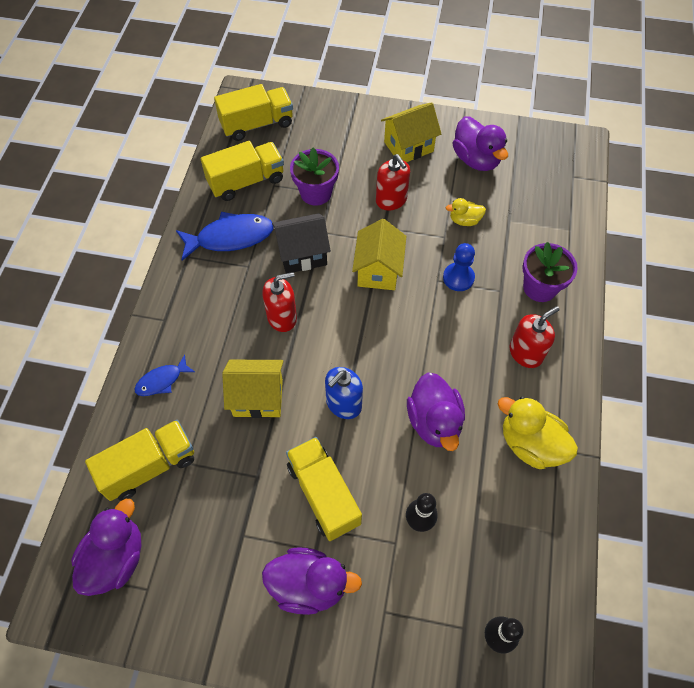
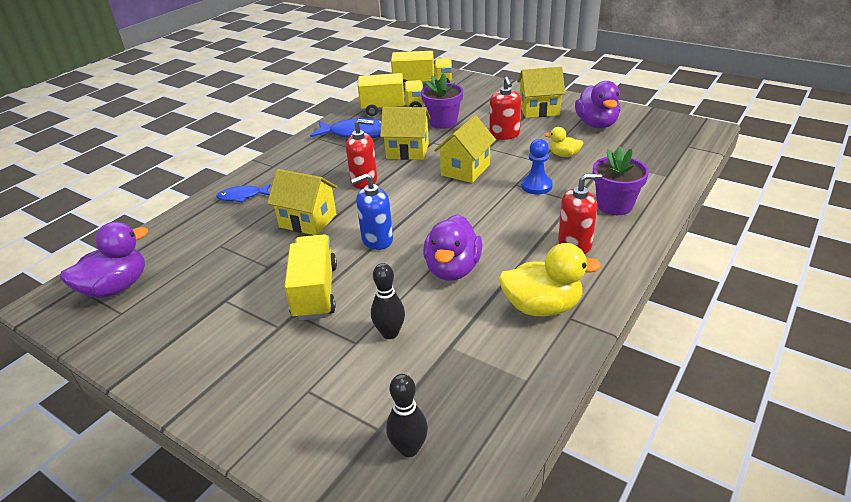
camera: 25 degrees right, 25 degrees down
yellow truck [85,420,194,501] -> none
purple duck [262,547,362,615] -> none
black house [272,213,331,273] -> yellow house [380,107,431,160]
yellow duck [498,397,578,469] -> yellow duck turned 120 degrees clockwise [499,243,602,316]

